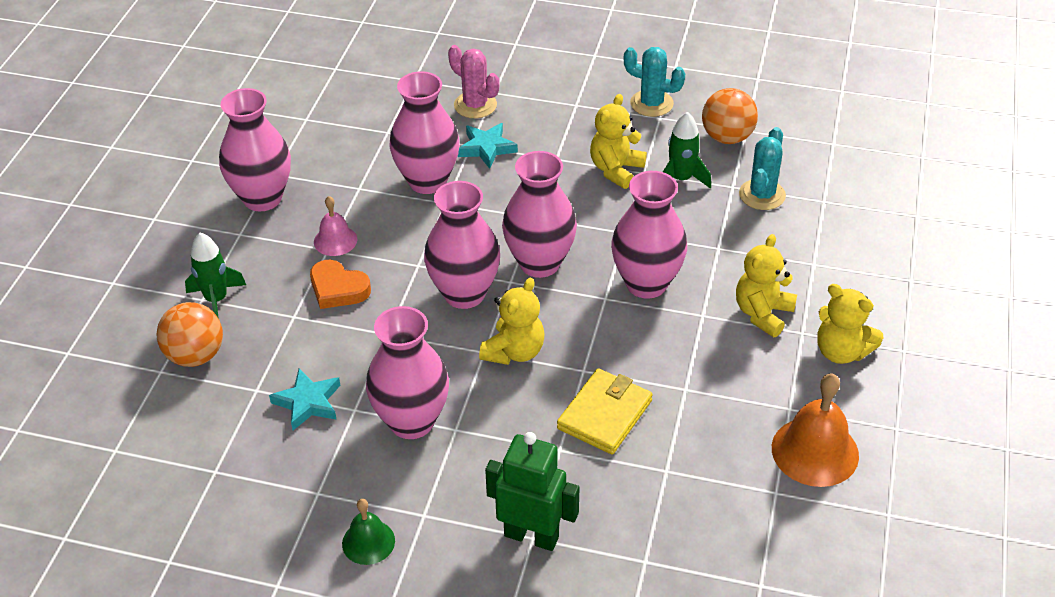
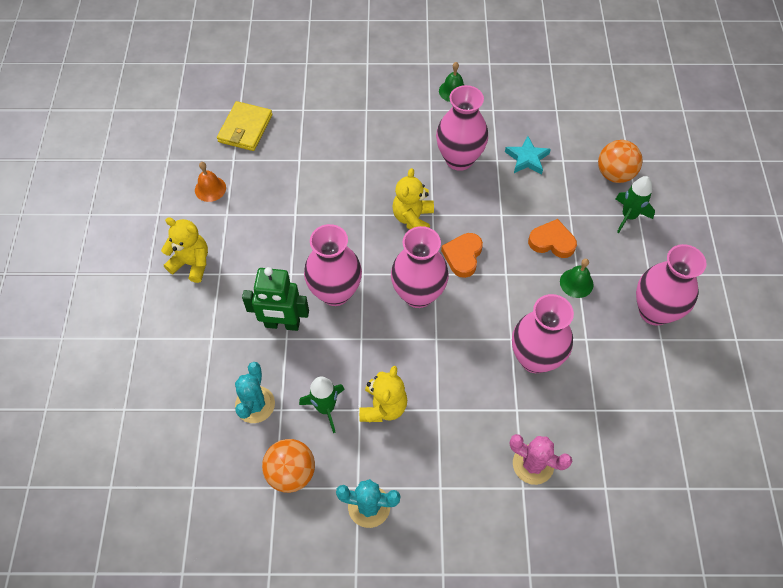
camera: 165 degrees right, 15 degrees up
pink bell [314,196,357,256] -> green bell [560,259,594,298]
pink vase [424,181,500,309] -> orange heart [441,233,483,278]
turquoise star [458,123,518,169] -> none
green robot [485,432,580,551] -> green robot moved to [242,267,309,331]
yellow wallet [557,368,653,454] -> yellow wallet moved to [217,101,272,151]
yellow teddy bear [736,234,797,337] -> none
orange bell [772,373,859,487] -> orange bell [195,162,226,202], size x0.58

